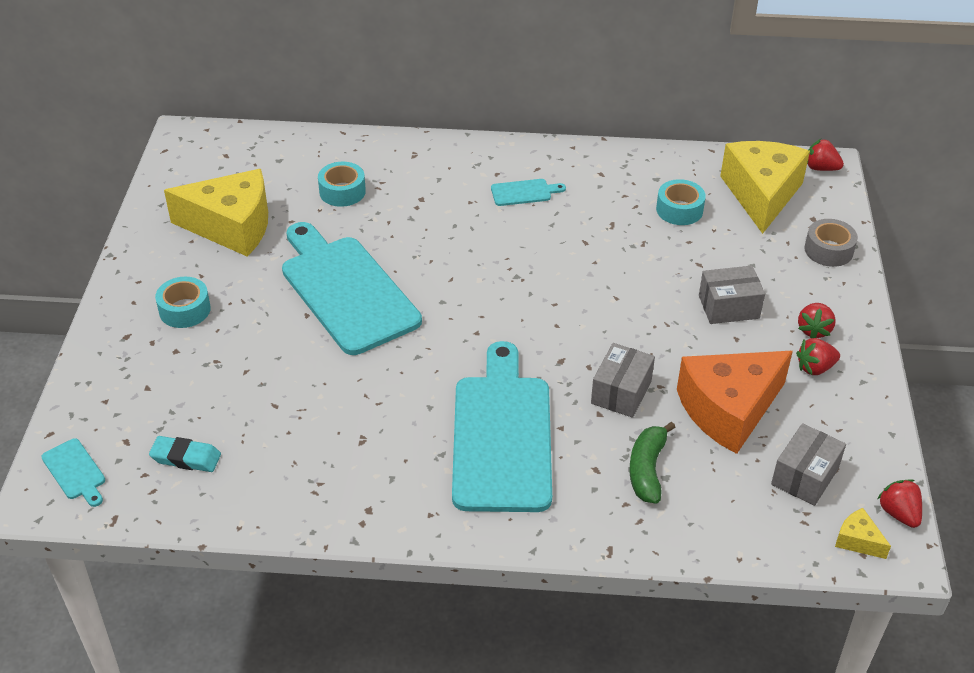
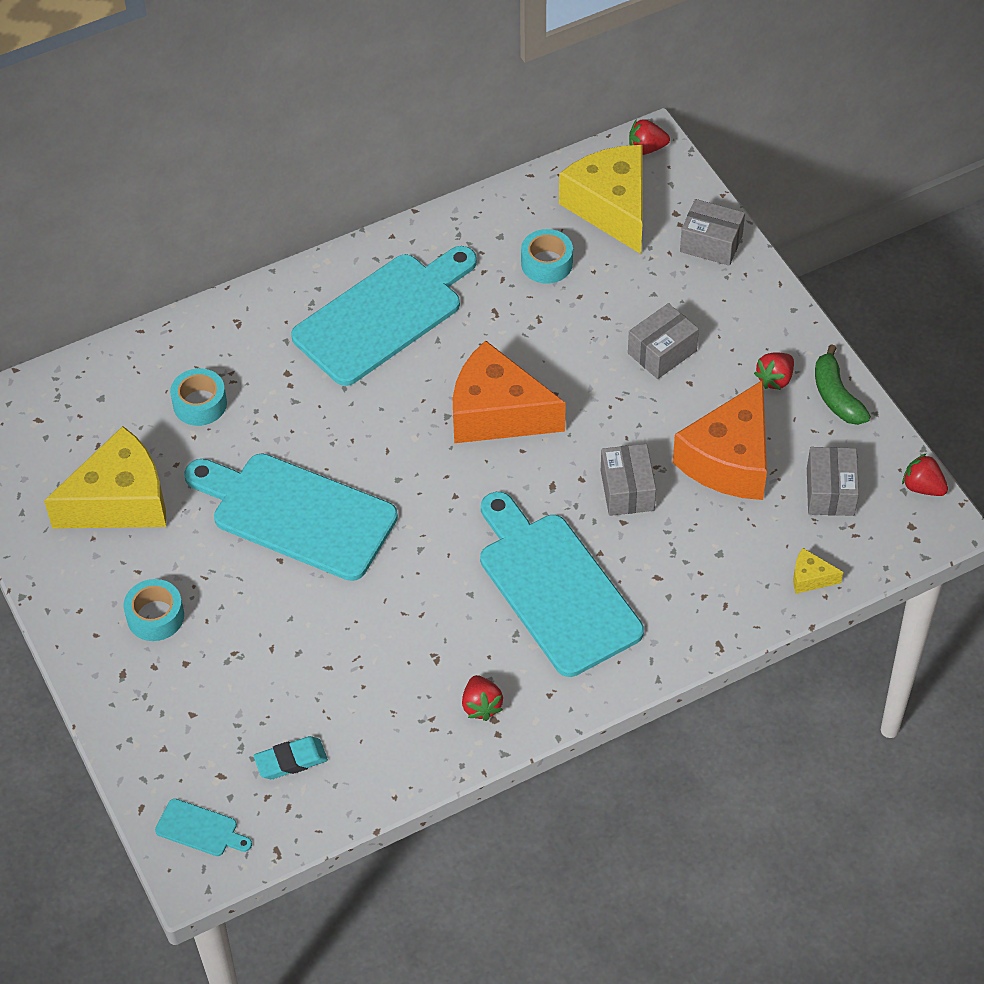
camera: 30 degrees left, 10 degrees up
turquoise cutting board [491,179,566,206] -> turquoise cutting board [291,246,477,386], size x2.46
green banana [629,422,676,504] -> green banana moved to [815,344,871,425]
red strawberry [798,303,836,338] -> red strawberry moved to [462,675,503,721]
grey tape [805,219,858,267] -> grey box [680,199,745,266]
yellow cheese [835,508,891,559] -> yellow cheese moved to [793,548,843,594]
none -> orange cheese [453,340,566,443]

